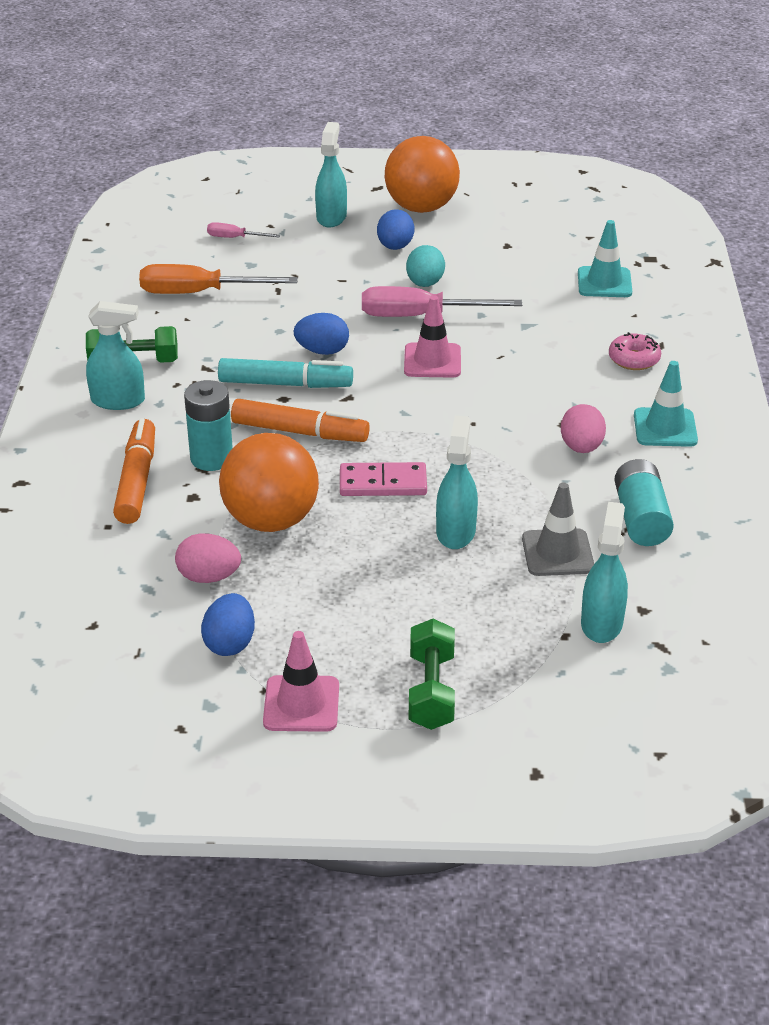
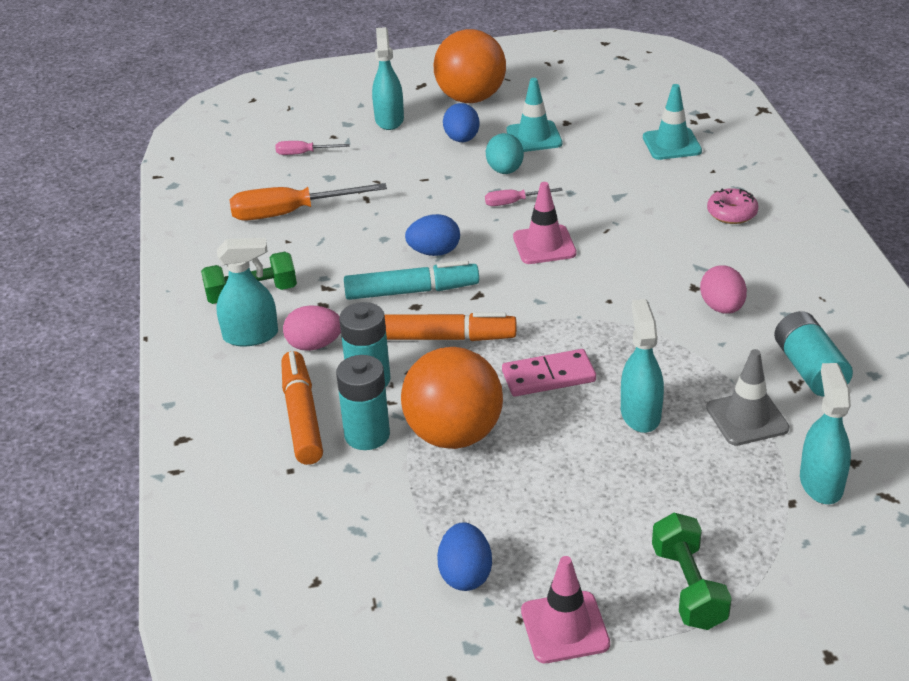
camera: 10 degrees left, 0 degrees up
pink egg [175,533,241,583] -> pink egg moved to [283,305,341,351]
pink screwdriver [362,286,522,317] -> pink screwdriver [485,188,563,206], size x0.50
turquoise traffic cone [634,361,698,447] -> turquoise traffic cone moved to [506,78,563,152]
none -> turquoise battery [336,355,390,450]

